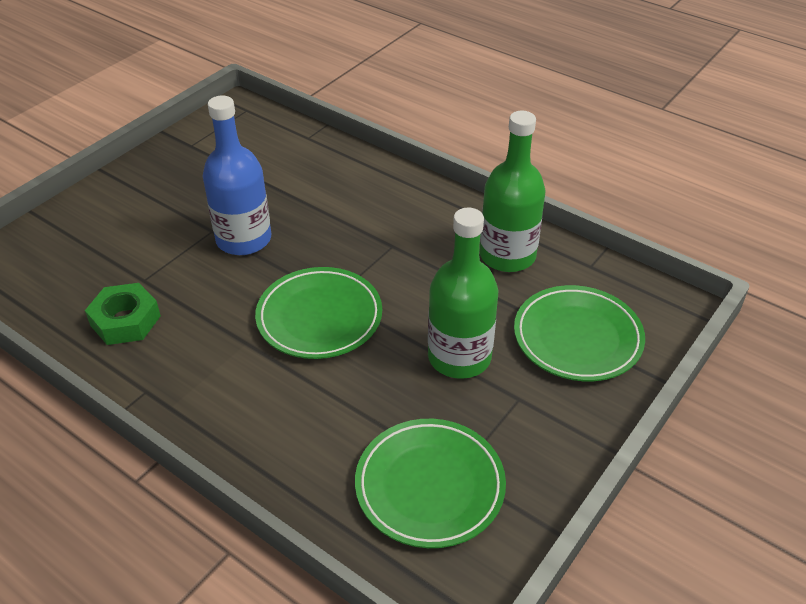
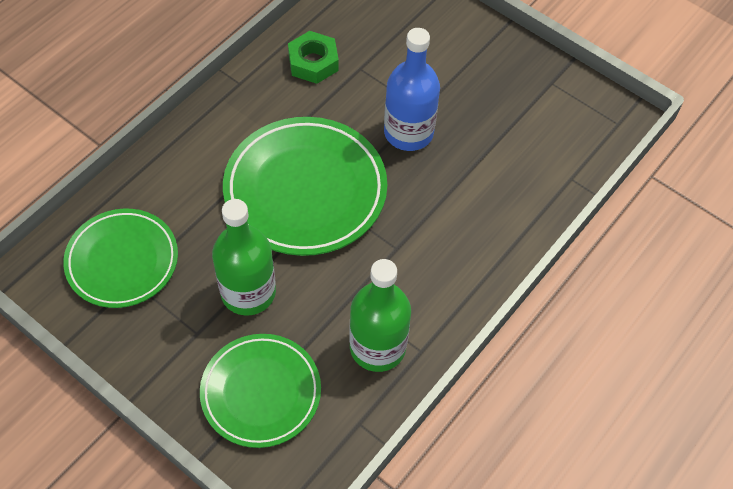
camera: 90 degrees right, 15 degrees up
green plate [255,267,382,359] -> green plate [223,117,387,256], size x1.52

